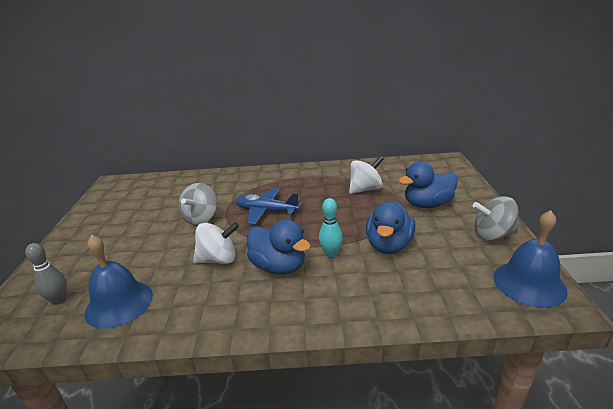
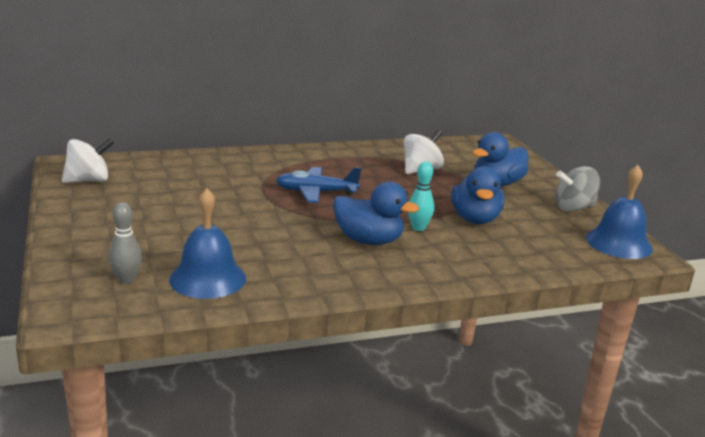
camera: 20 degrees left, 5 degrees down
grey spinning top [178,183,217,225] -> none
white spinning top [193,222,239,264] -> white spinning top moved to [62,138,114,183]

